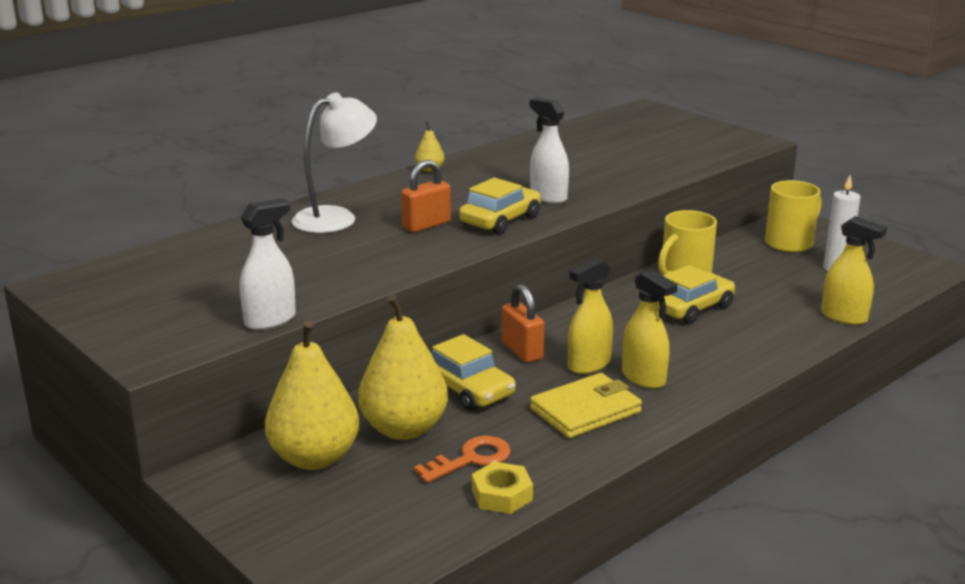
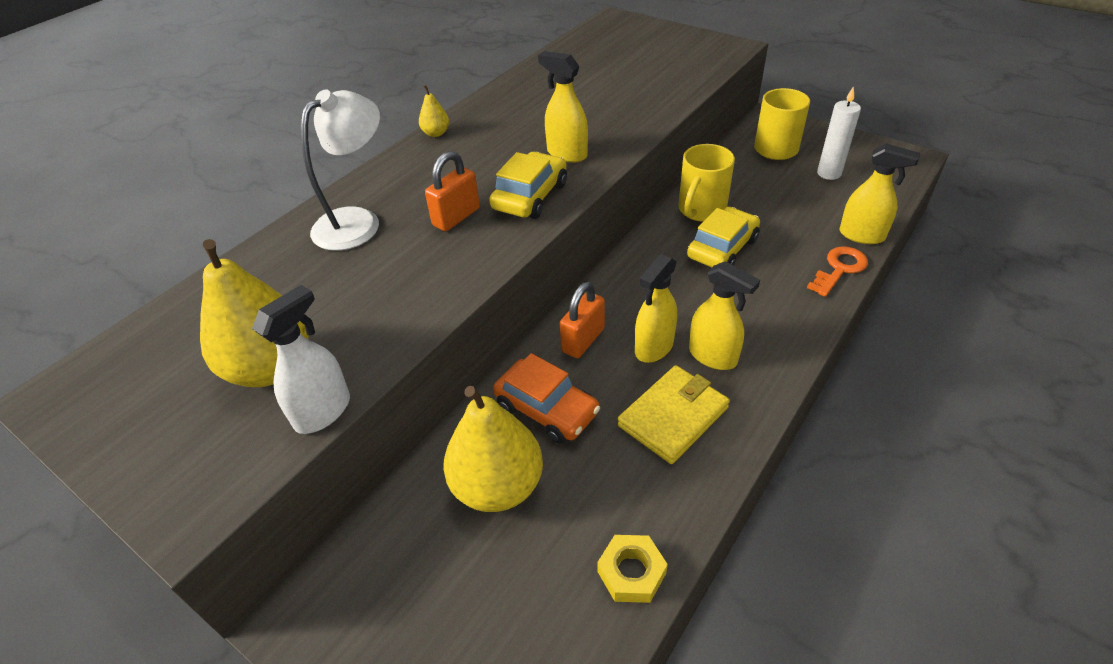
camera: 10 degrees left, 20 degrees up
yellow pear [265,320,359,470] -> yellow pear moved to [200,239,309,387]
orange key [414,436,511,483] -> orange key moved to [807,246,868,297]
yellow car [431,334,516,411] -> orange car [493,353,600,444]
orange padlock [502,284,545,363] -> orange padlock turned 75 degrees clockwise [560,282,605,358]
white spray bottle [530,98,569,204] -> yellow spray bottle [538,51,588,163]

